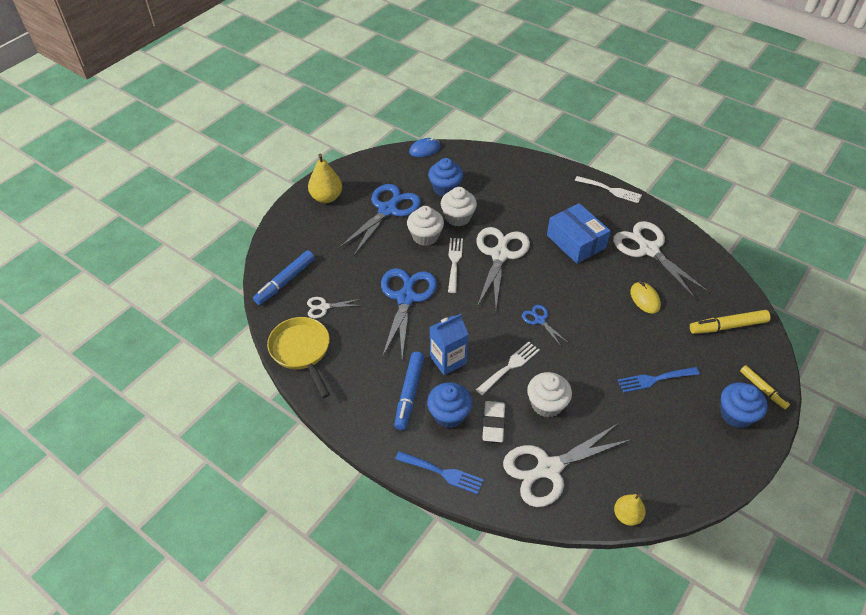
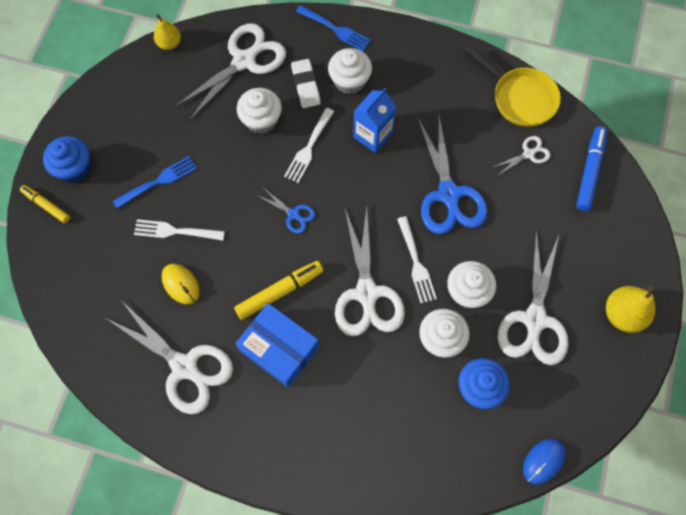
camera: 160 degrees right, 20 degrees up
blue scissors [339,184,421,255] -> white scissors [498,230,569,365]
blue marker [394,352,424,430] -> none
blue fork [395,451,484,494] -> blue fork turned 150 degrees counterclockwise [296,5,371,52]
blue cupcake [427,382,472,428] -> white cupcake [328,48,372,94]
white fork [575,176,642,203] -> white fork moved to [134,219,225,241]
yellow marker [690,310,771,334] -> yellow marker moved to [234,261,324,320]

